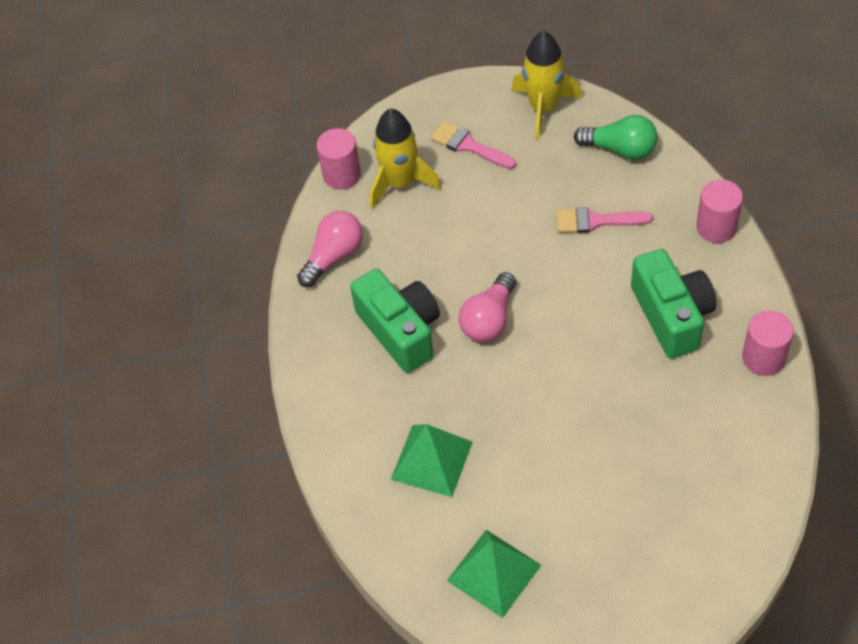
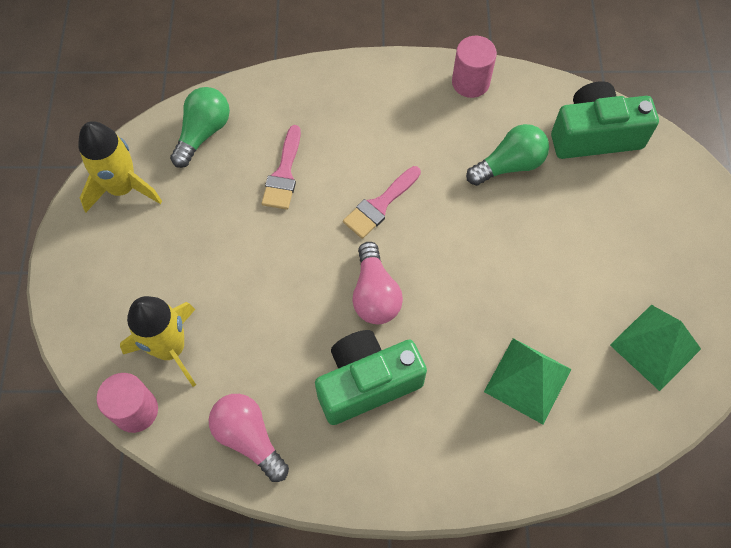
camera: 85 degrees left, 10 degrees up
pink brush [431,121,516,169] -> pink brush moved to [343,166,421,239]
pink light bulb [459,272,516,342] -> pink light bulb turned 45 degrees clockwise [352,242,403,324]
green camera [631,249,716,358] -> green camera moved to [551,81,659,159]
pink cylinder [696,179,743,243] -> none
none -> green light bulb [466,124,549,186]

